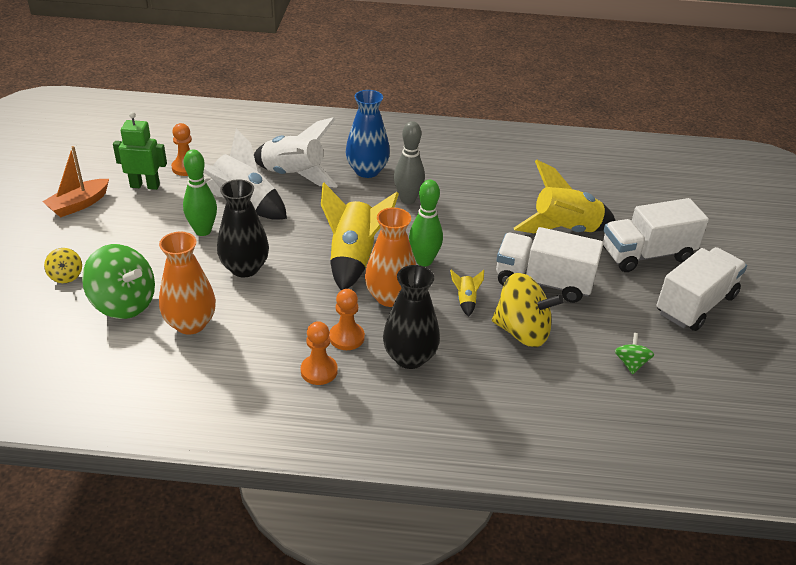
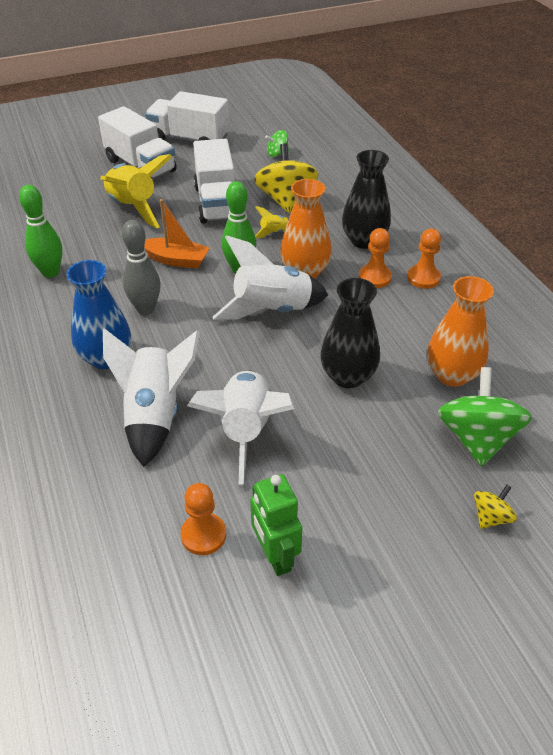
camera: 115 degrees left, 5 degrees up
orange boat [42,146,109,218] -> orange boat moved to [144,199,209,269]
green bowling pin [183,149,217,236] -> green bowling pin moved to [19,185,62,278]
yellow rocket [321,183,399,290] -> white rocket [213,236,328,320]

